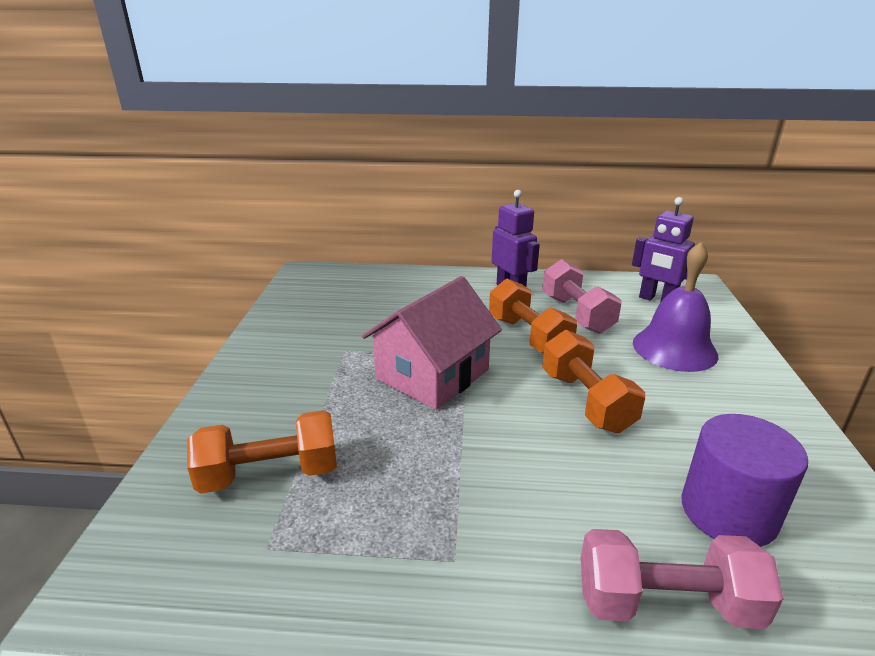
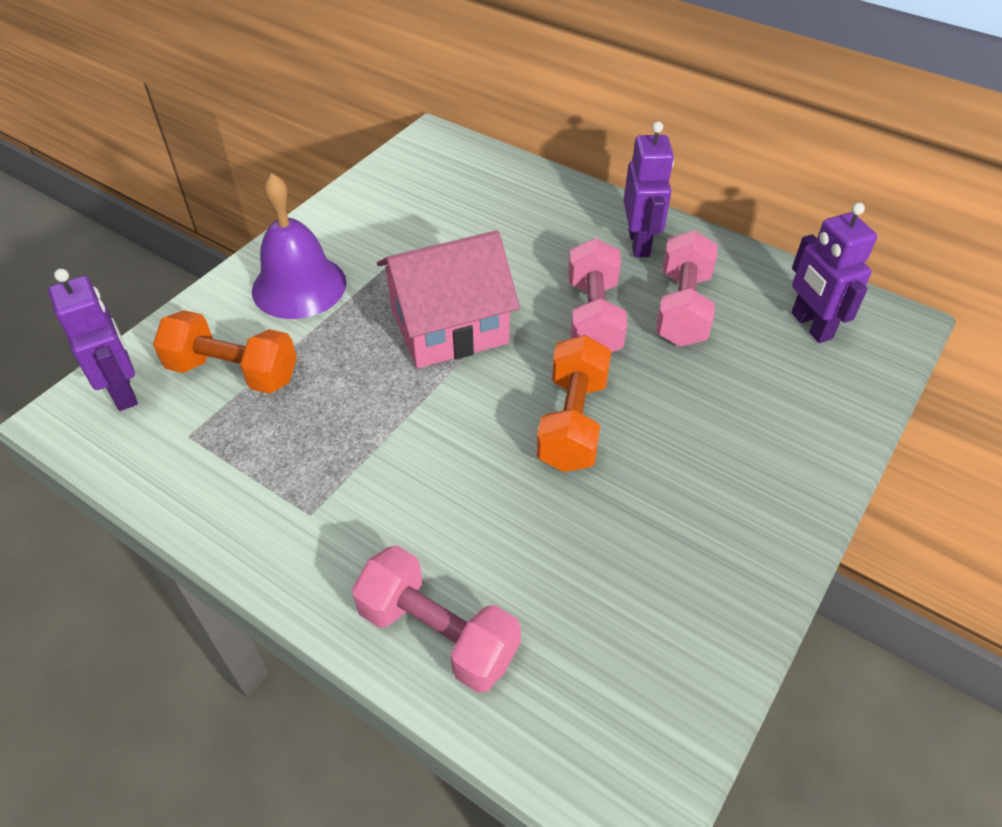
camera: 30 degrees right, 20 degrees up
orange dumbbell [489,279,577,354] -> pink dumbbell [568,238,627,352]
purple bell [633,242,718,372] -> purple bell moved to [252,173,347,319]
purple cylinder [681,414,808,547] -> none
none -> purple robot [48,269,138,411]

